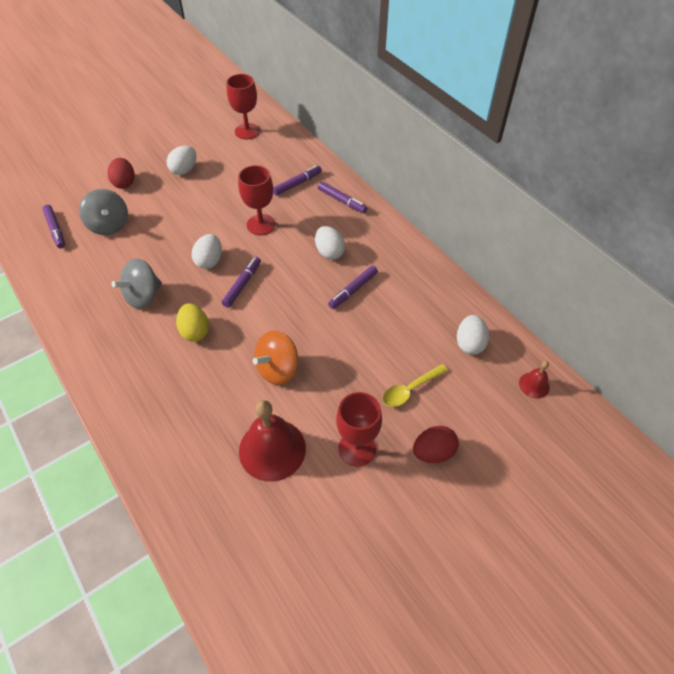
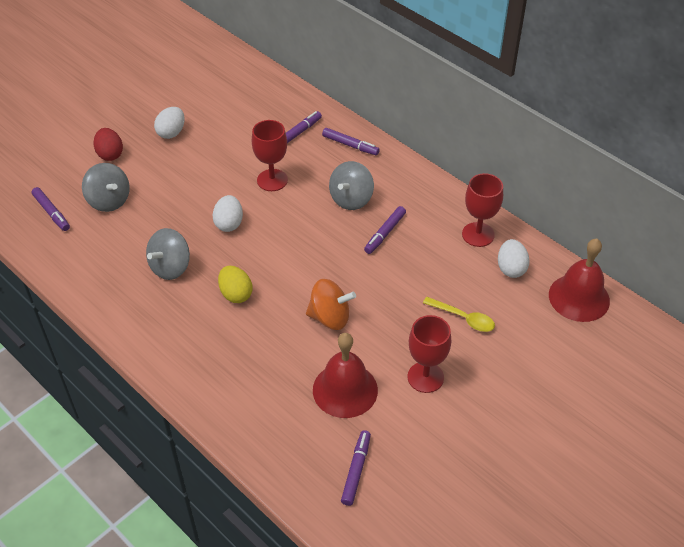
camera: 10 degrees left, 5 degrees down
purple marker [222,257,261,308] -> purple marker moved to [341,430,371,506]
red goblet [227,74,260,139] -> red goblet moved to [462,173,503,247]
orange spinning top [253,330,298,385] -> orange spinning top turned 120 degrees counterclockwise [306,279,356,330]
white egg [315,226,345,260] -> grey spinning top [329,161,374,210]
yellow spoon [382,364,448,407] -> yellow spoon turned 105 degrees counterclockwise [423,297,495,332]
red egg [413,426,459,463] -> none
red bell [519,361,550,399] -> red bell [549,239,610,322], size x2.07

